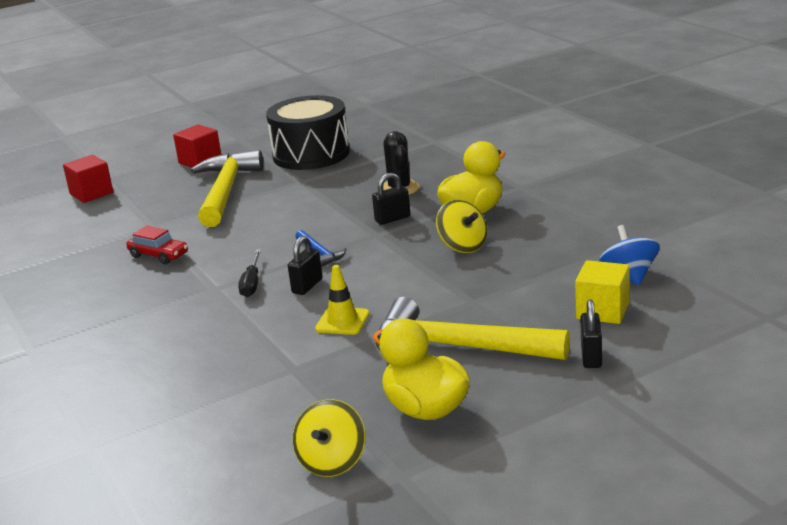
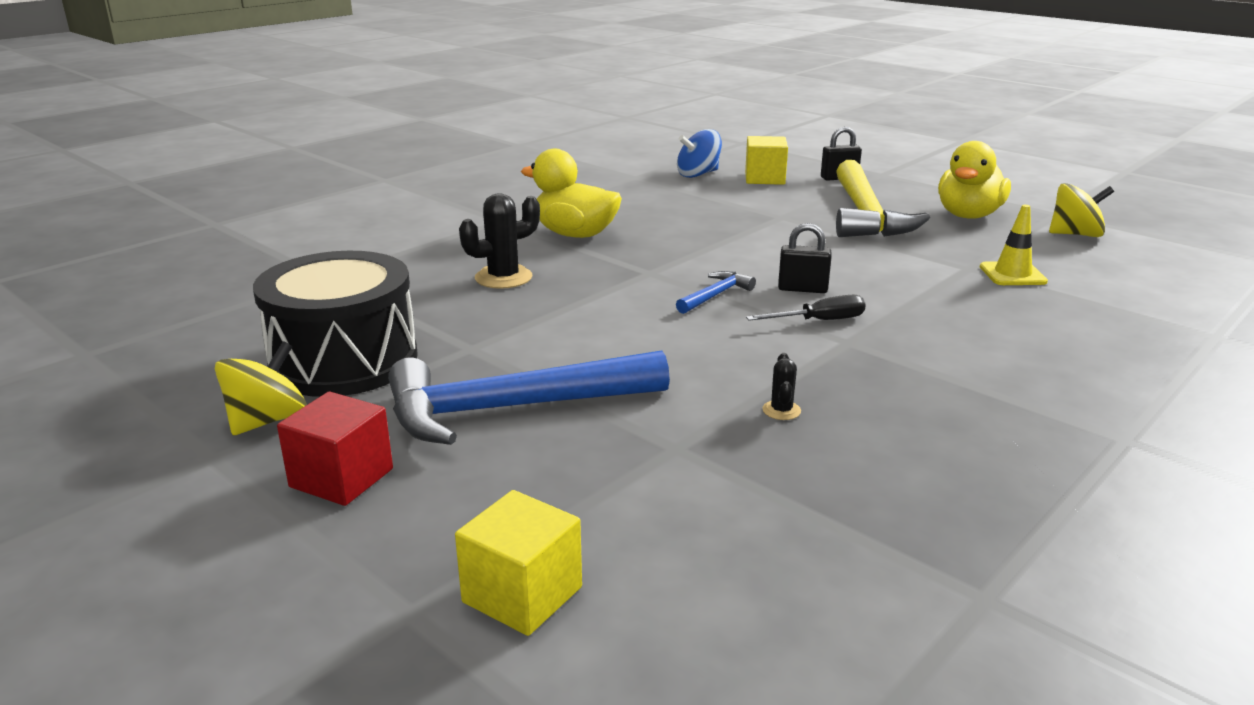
camera: 110 degrees left, 0 degrees up
red cube [63,155,113,203] -> yellow cube [455,490,582,636]
red car [126,226,188,264] -> black cactus [762,353,801,420]
yellow hammer [191,150,263,227] -> blue hammer [388,350,670,445]
yellow traffic cone [315,265,370,335] -> yellow traffic cone moved to [980,205,1048,285]
black padlock [372,173,410,225] -> none
yellow spinning top [436,200,487,253] -> yellow spinning top moved to [215,341,307,435]

